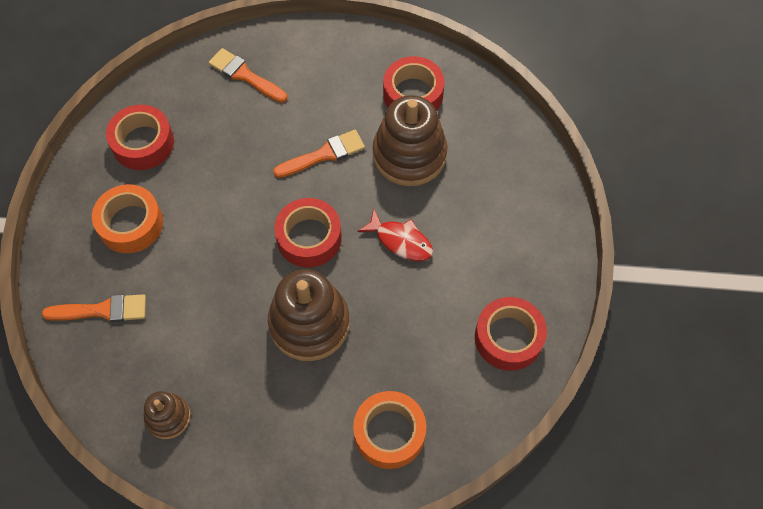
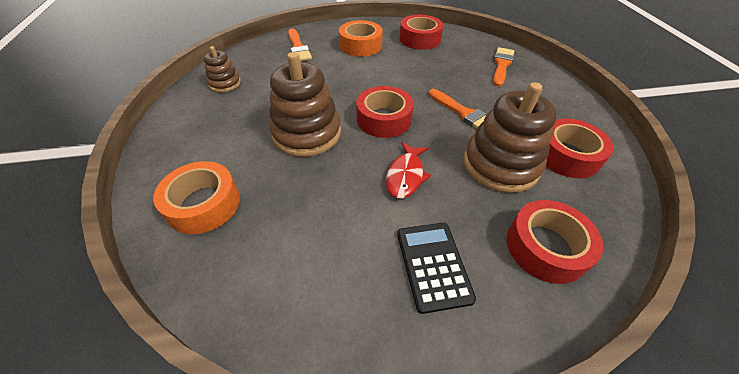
camera: 75 degrees right, 15 degrees down
red tape [475,297,547,371] -> red tape moved to [507,200,603,284]
none -> black calculator [397,223,476,314]

